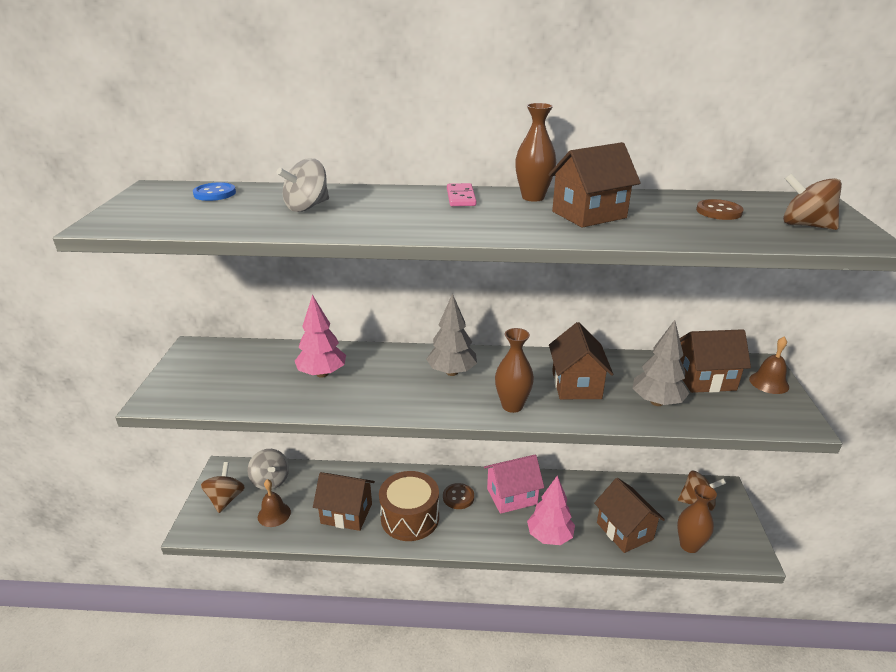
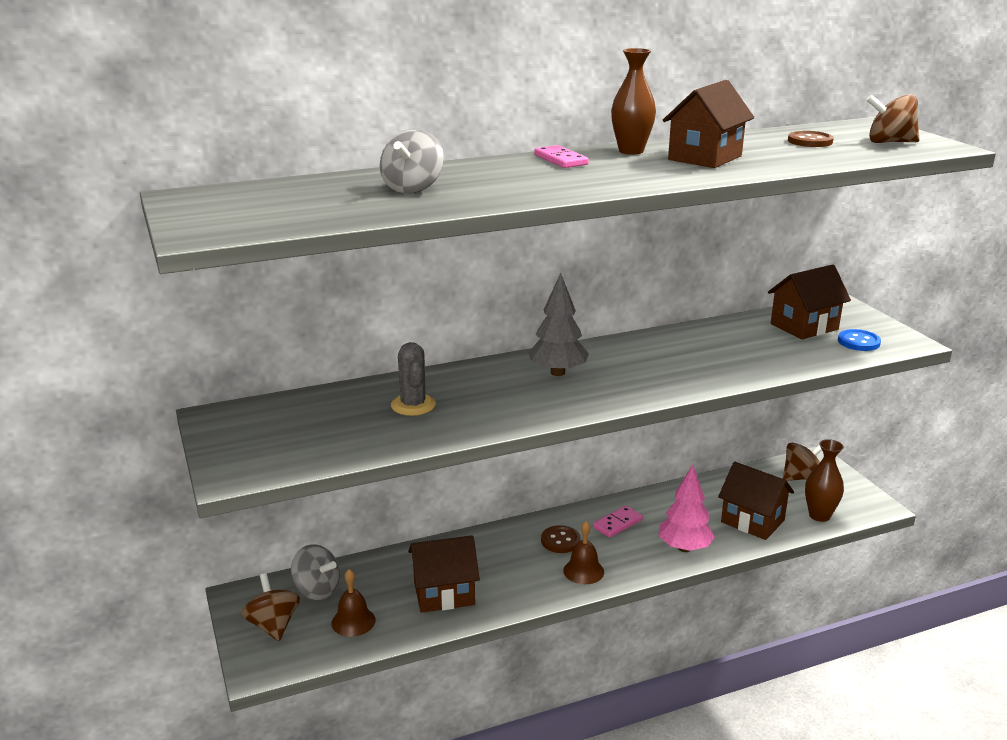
camera: 25 degrees left, 5 degrees down
blue button [193,182,236,201] -> blue button moved to [838,329,881,351]
pink tree [295,295,346,378] -> grey cactus [391,342,436,416]
brown drum [379,471,439,541] -> none
pink house [484,454,544,514] -> pink domino [593,506,643,538]
brown vase [495,328,534,413] -> none
brown house [549,322,613,399] -> none
grey tree [632,320,689,406] -> none
brown bell [749,337,789,394] -> brown bell moved to [563,521,604,584]

